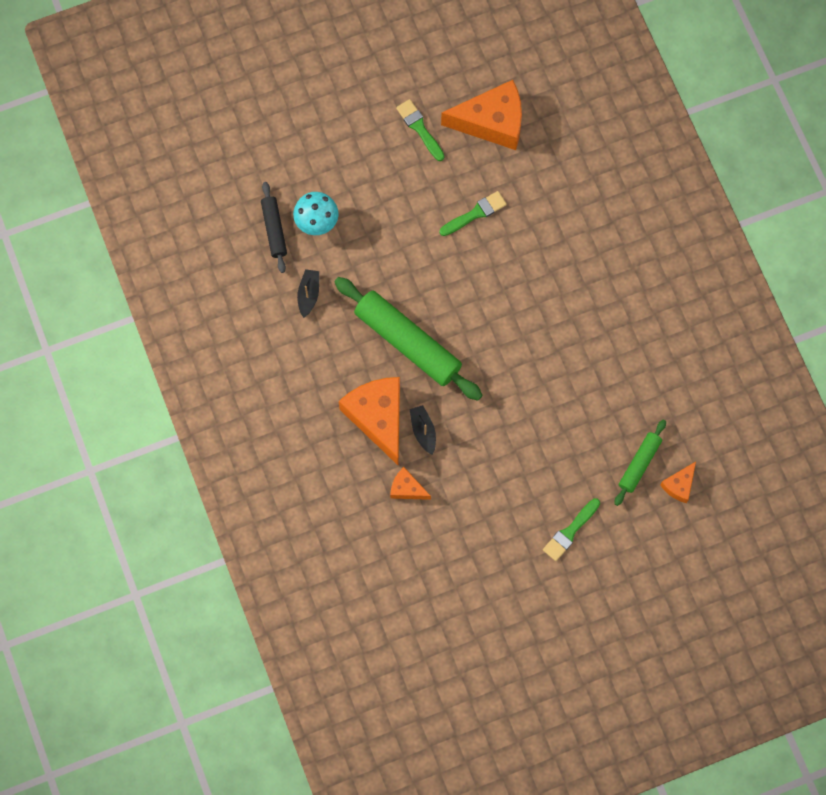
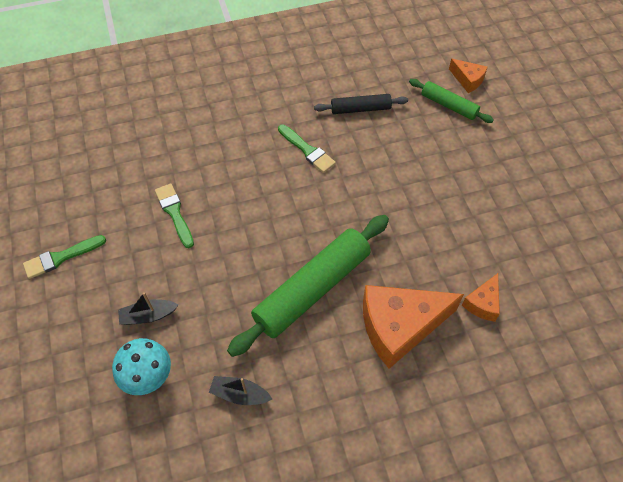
camera: 85 degrees left, 15 degrees down
black rolling pin [261,182,287,273] -> black rolling pin moved to [314,94,408,114]
black boat [410,405,436,455] -> black boat moved to [118,292,178,325]
orange cheese [441,80,522,150] -> none
green brush [543,498,600,561] -> green brush moved to [278,124,336,173]

